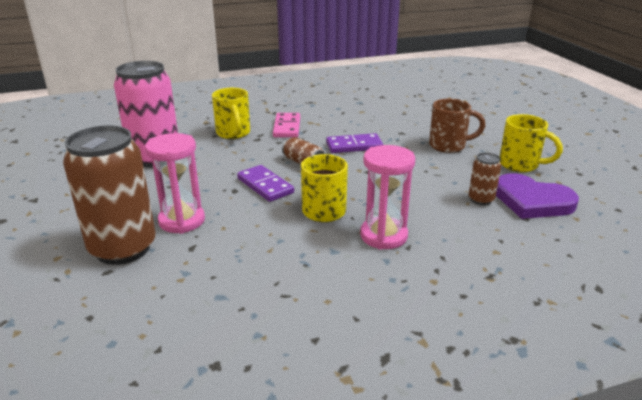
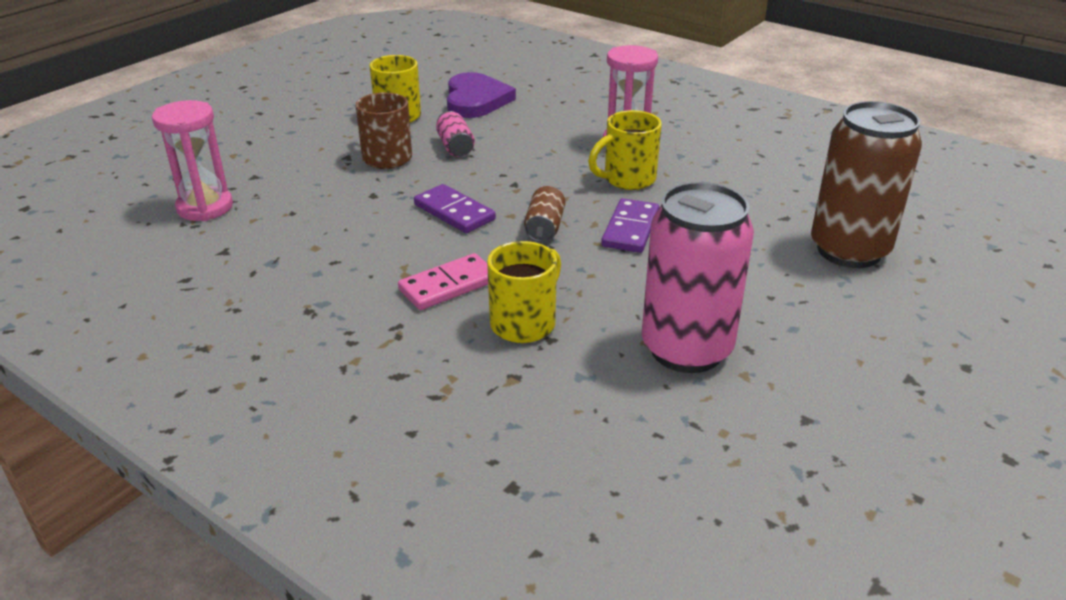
camera: 125 degrees left, 5 degrees up
pink hourglass [145,133,205,234] -> pink hourglass moved to [152,100,233,221]
brown can [469,152,501,205] -> none
none -> pink can [436,111,475,157]

